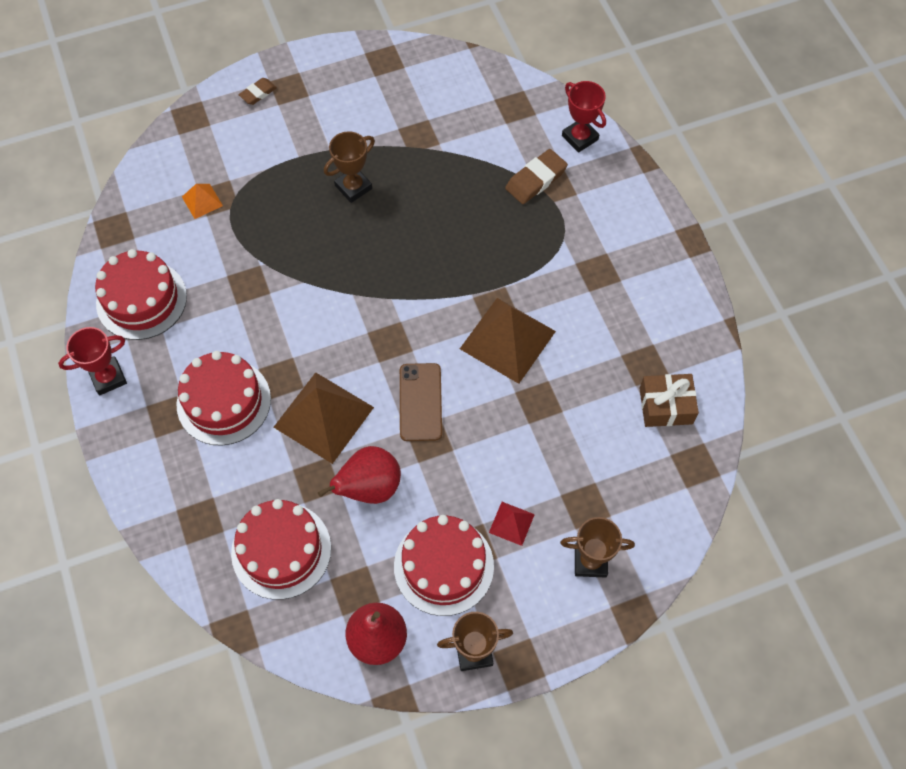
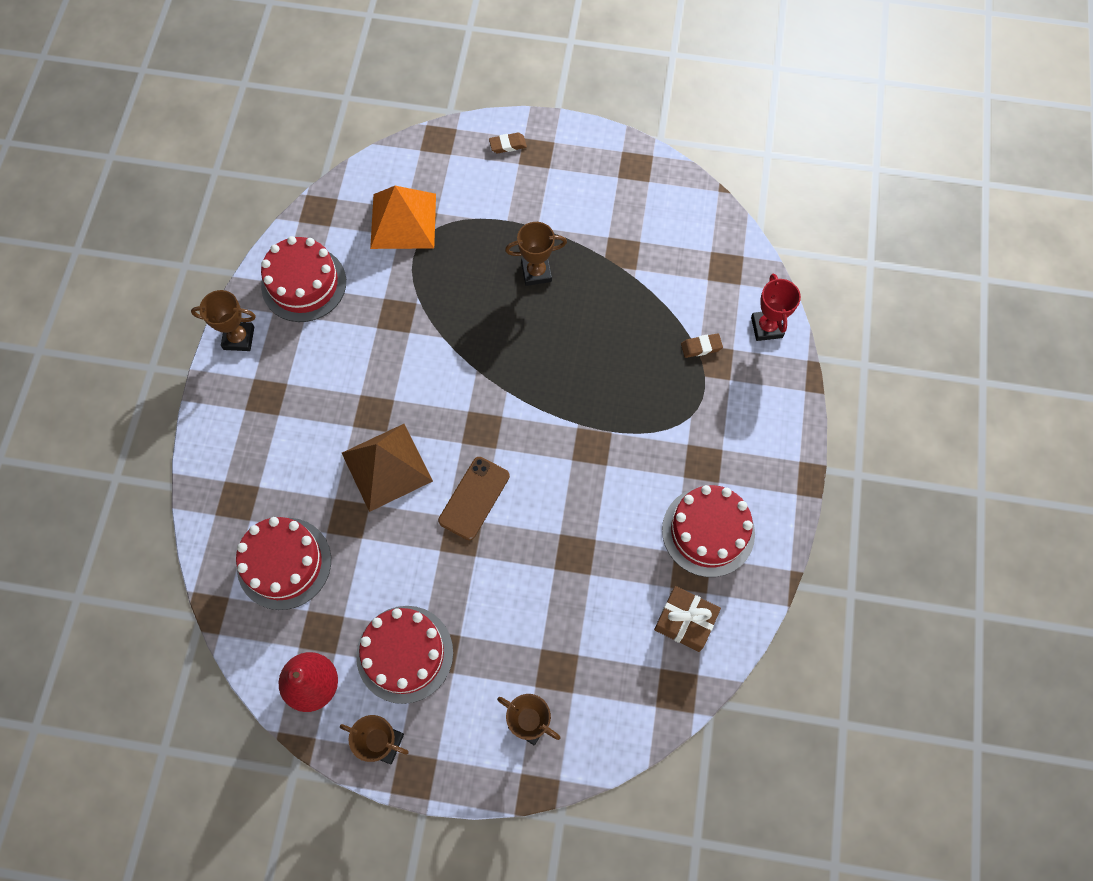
camera: 30 degrees right, 5 degrees up
red trophy [58,327,127,396] -> brown trophy [191,290,256,351]
red cake [177,351,271,446] -> red cake moved to [662,485,755,577]
orange pyramid [182,184,223,219] -> orange pyramid [370,186,436,249], size x2.12
red pear [318,446,401,504] -> none
brown pyramid [460,298,556,384] -> none
red pyramid [489,502,535,546] -> none
brown eraser [505,149,568,204] -> brown eraser [681,333,723,358], size x0.62

